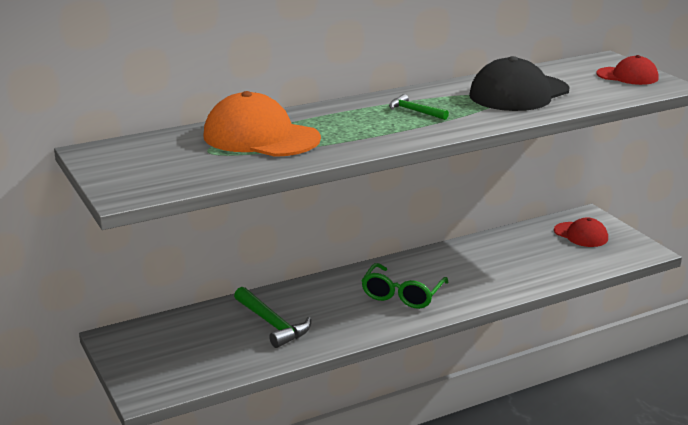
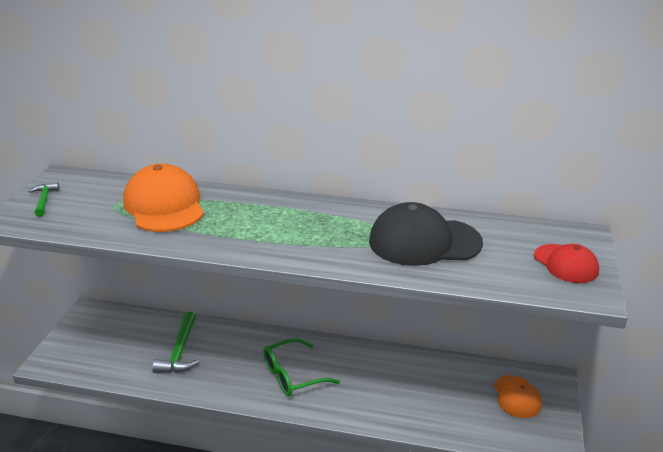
camera: 40 degrees right, 5 degrees up
green hammer [389,94,449,120] -> green hammer moved to [28,182,59,217]
red cap [554,217,608,247] -> orange cap [494,375,542,418]

